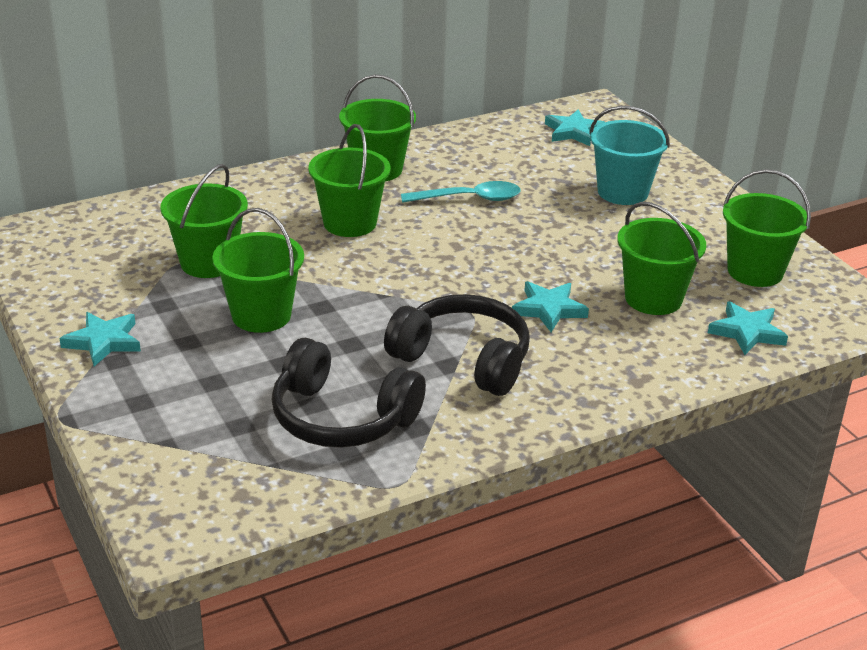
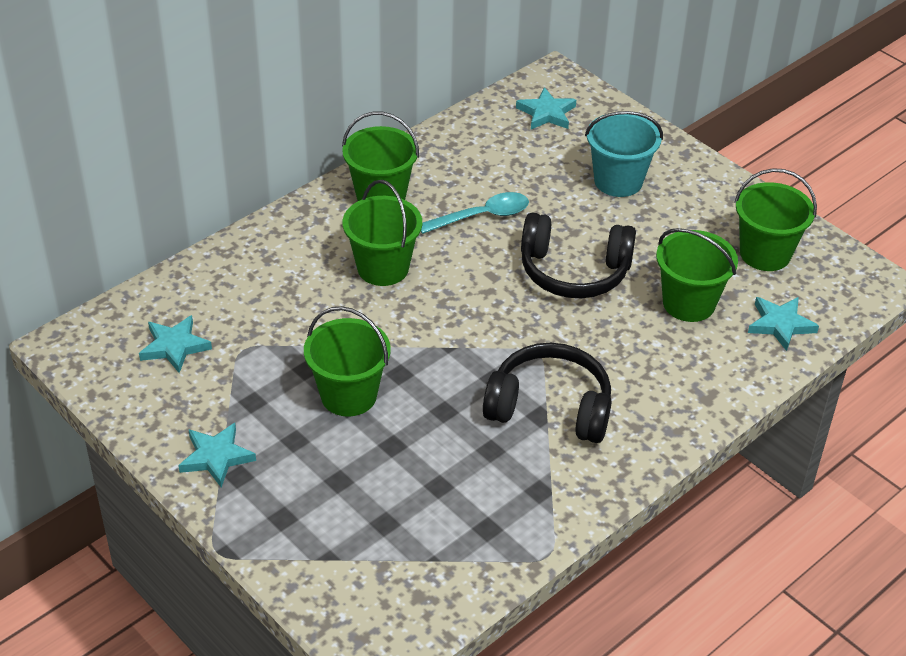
camera: 15 degrees left, 10 degrees up
green bucket [160,164,248,278] -> none
black headphones [271,338,426,448] -> black headphones moved to [521,213,636,298]
turquoise star [512,281,589,332] -> turquoise star moved to [139,315,212,373]

